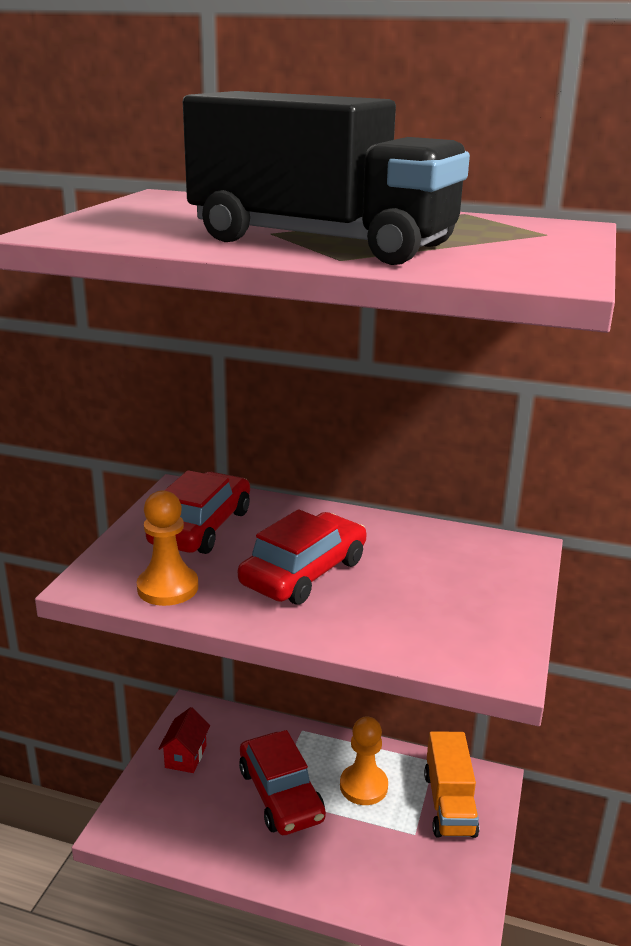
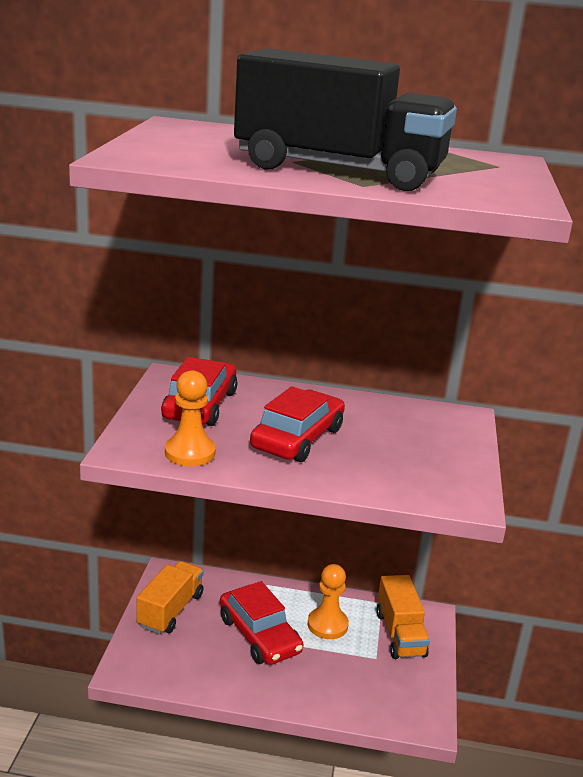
camera: 10 degrees left, 0 degrees up
red house [158,707,210,773] -> orange truck [136,561,204,634]

